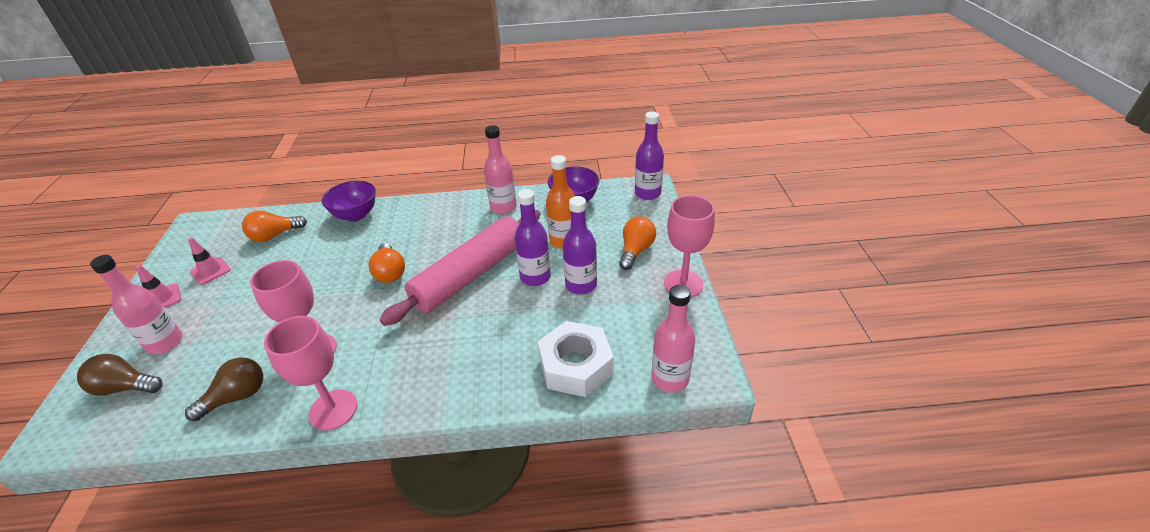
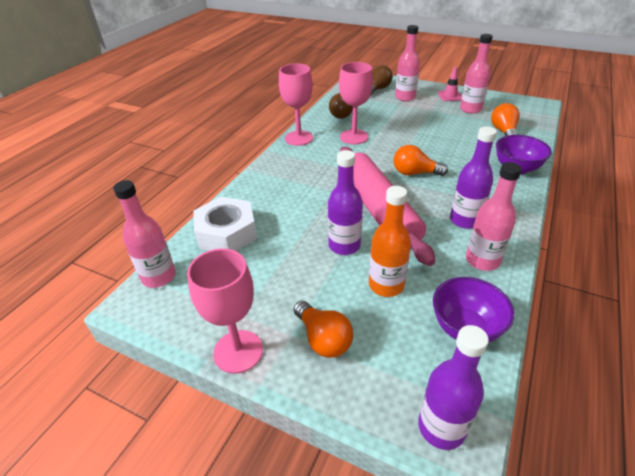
camera: 120 degrees right, 0 degrees up
pink traffic cone [188,237,231,285] -> pink bottle [460,34,493,114]
purple bottle [563,196,597,294] -> purple bottle moved to [450,126,497,229]

